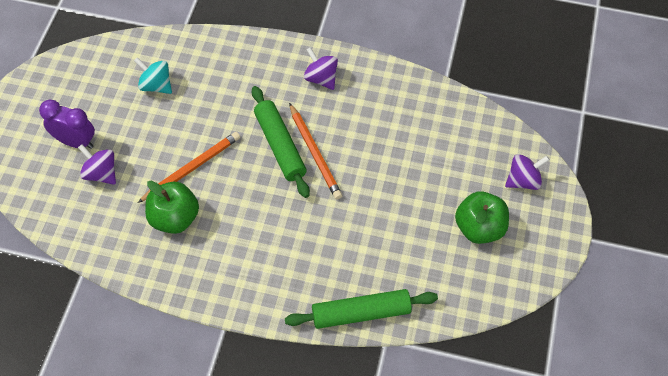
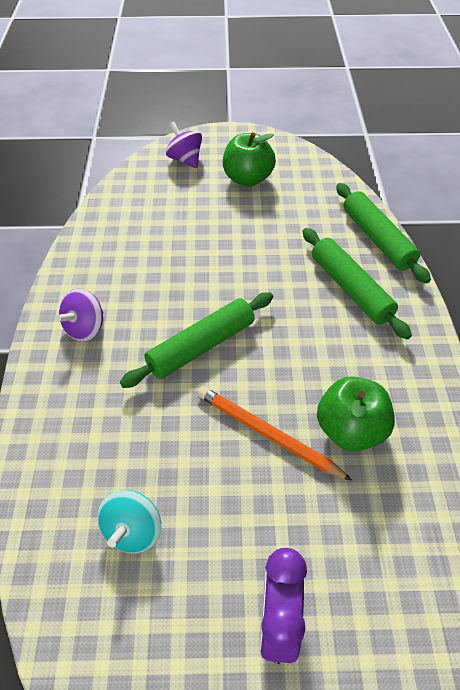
camera: 105 degrees left, 10 degrees down
purple spinning top [78,144,116,185] -> none
orange pencil [289,103,342,200] -> none
none -> green rolling pin [303,228,412,339]

